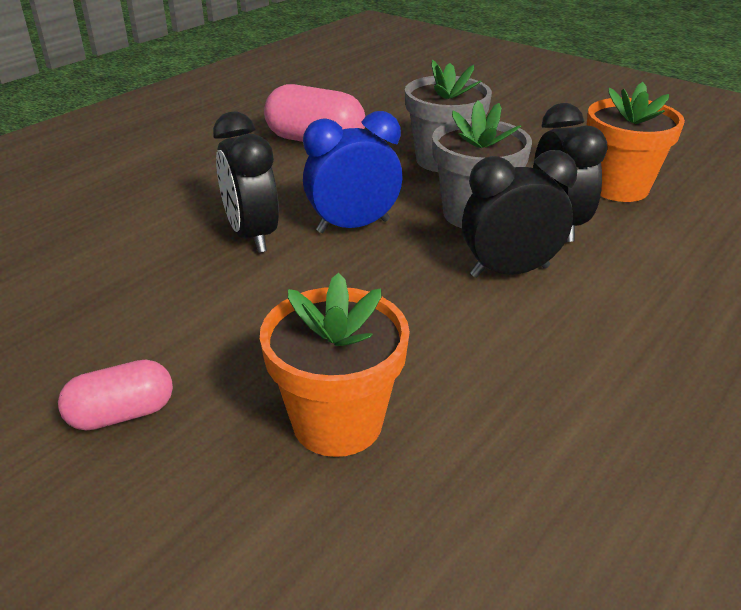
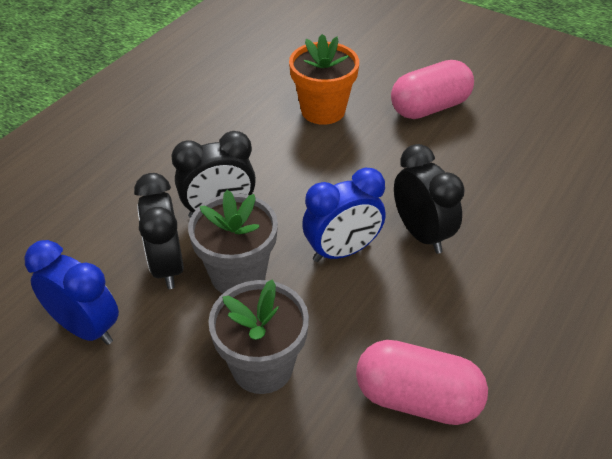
camera: 175 degrees right, 10 degrees up
pink capsule [58,360,173,430] -> pink capsule [391,60,474,119], size x1.66
orange flower pot [586,82,685,202] -> blue clock [25,240,119,345]

